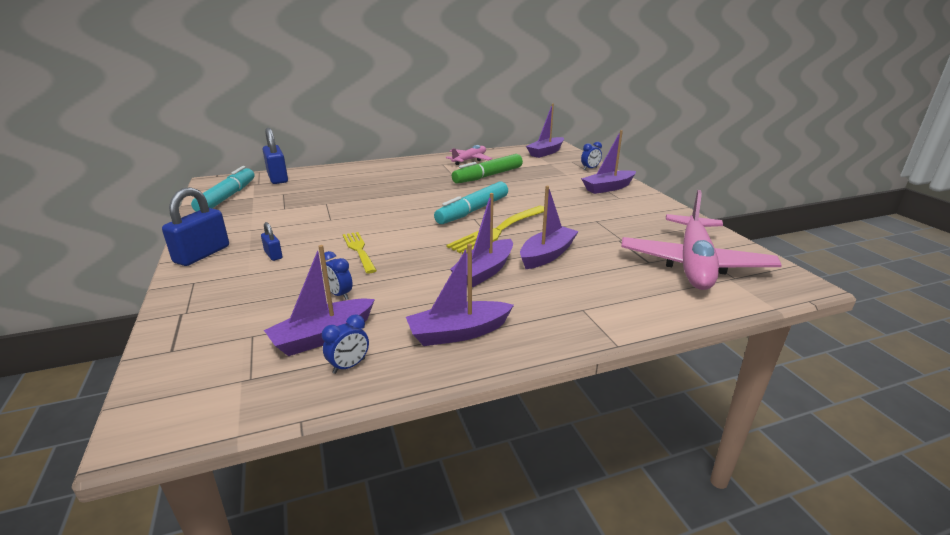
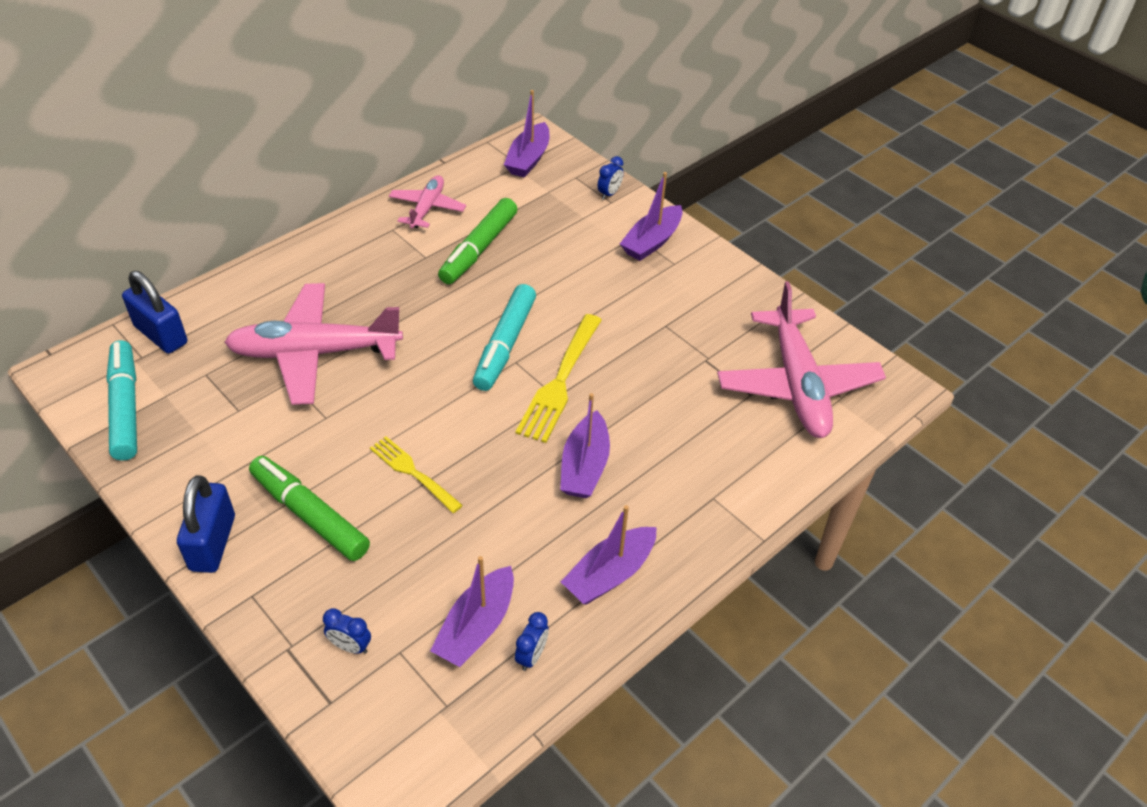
camera: 25 degrees left, 20 degrees up
blue padlock [261,222,283,261] -> green marker [249,456,370,561]
blue clock [322,251,353,300] -> blue clock moved to [323,608,371,654]
purple boat [520,186,579,269] -> none
none -> pink plane [224,283,403,405]

